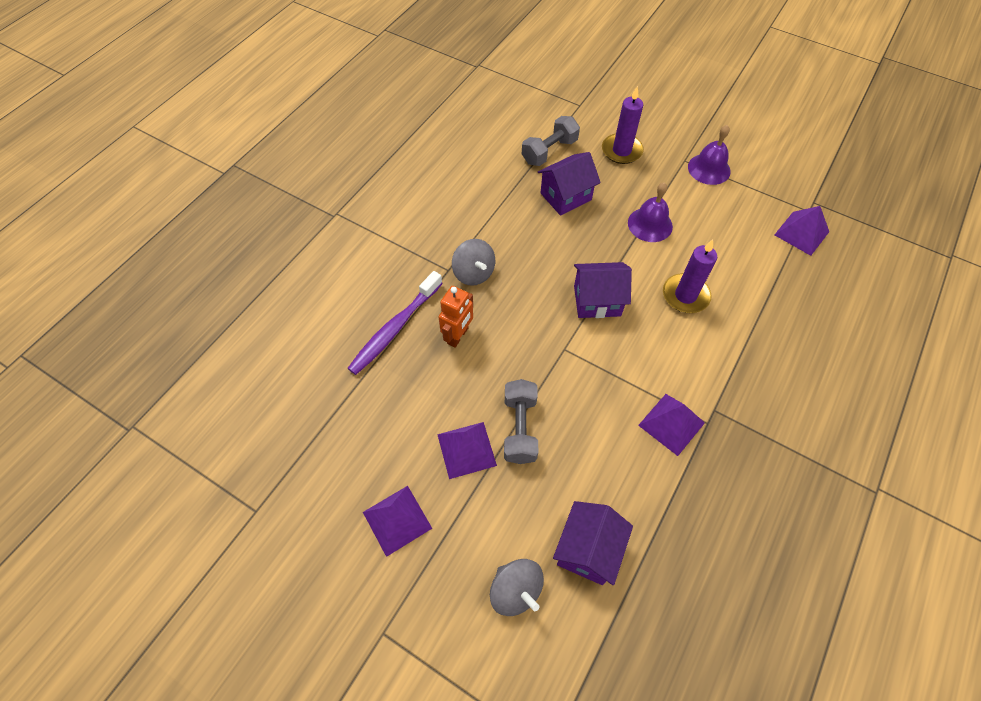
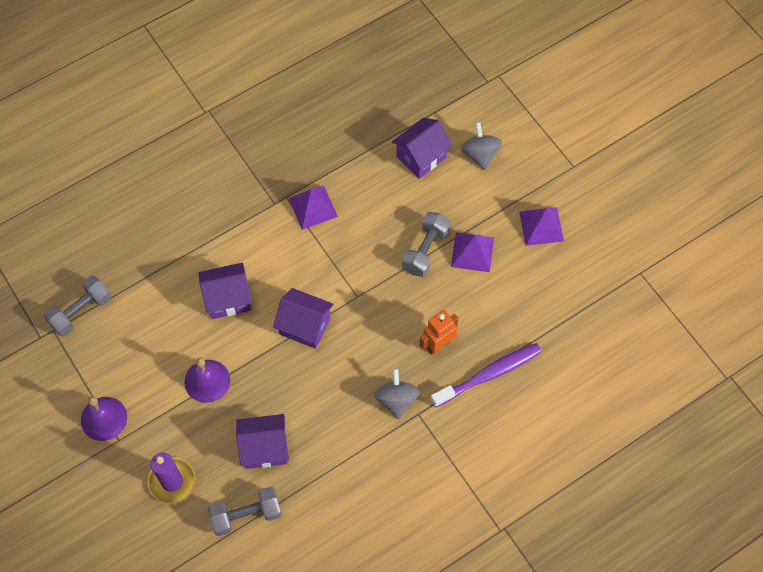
camera: 155 degrees left, 5 degrees up
purple candle [663,239,717,313] -> purple house [198,263,252,319]
purple pyramid [774,206,829,256] -> grey dumbbell [43,276,111,337]

